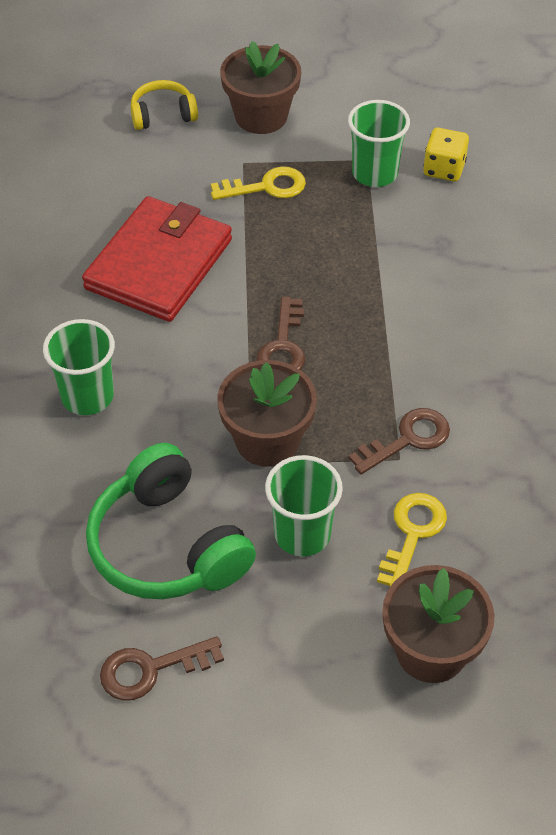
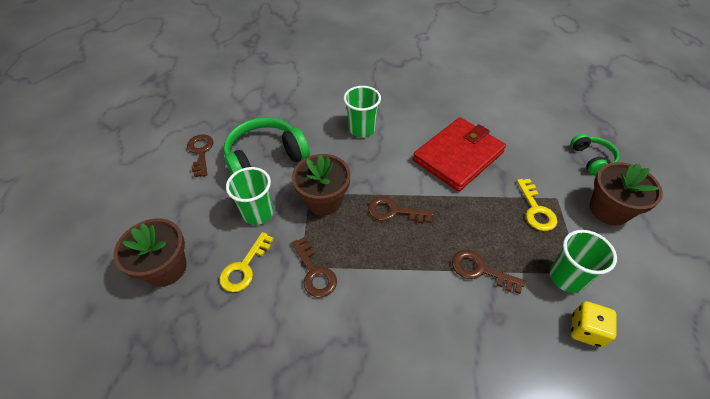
camera: 95 degrees right, 0 degrees up
red wallet [82,196,232,322] -> red wallet turned 75 degrees counterclockwise [413,117,506,192]
yellow headphones [131,80,198,130] -> green headphones [571,134,619,175]
yellow key [377,493,447,586] -> yellow key turned 90 degrees clockwise [219,232,274,292]
none -> brown key [452,250,525,294]

